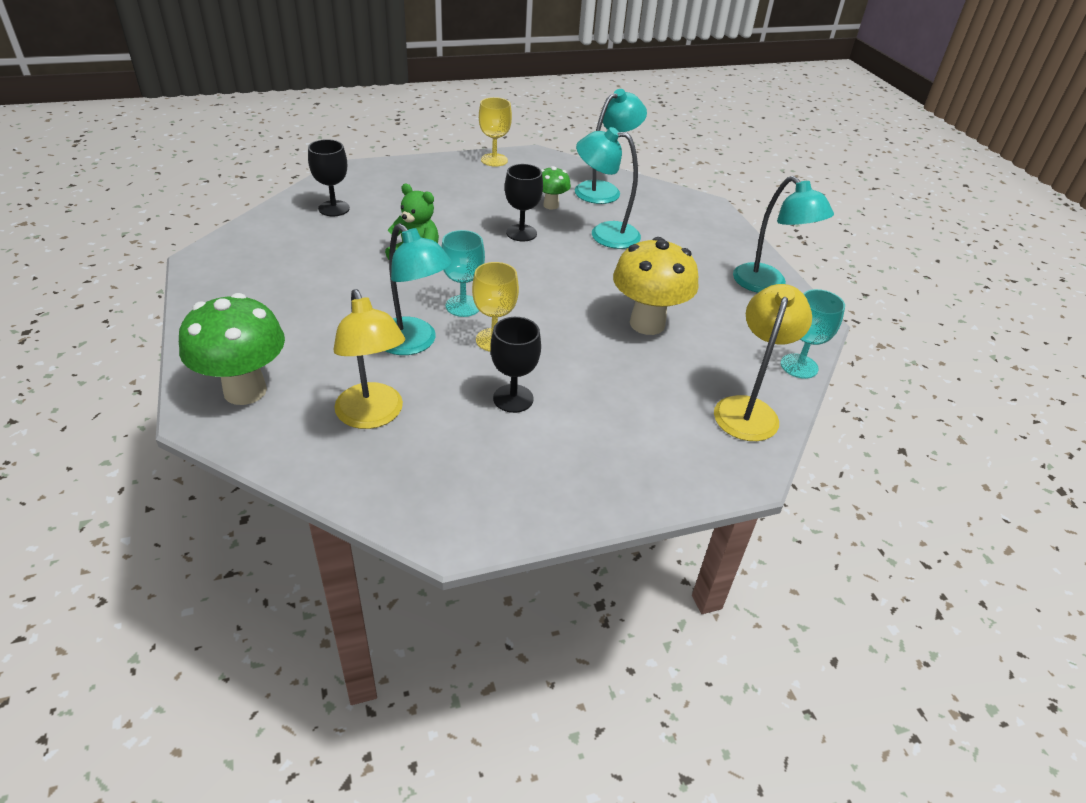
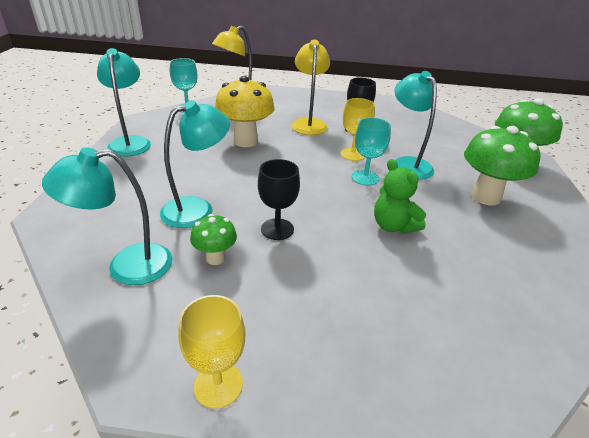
camera: 155 degrees left, 5 degrees down
black goblet [308,139,350,216] -> none
yellow lamp [333,289,405,429] -> yellow lamp moved to [291,40,330,135]
turquoise lamp [576,127,641,249] -> turquoise lamp turned 75 degrees counterclockwise [160,100,230,228]
none -> green mushroom [464,126,541,205]

